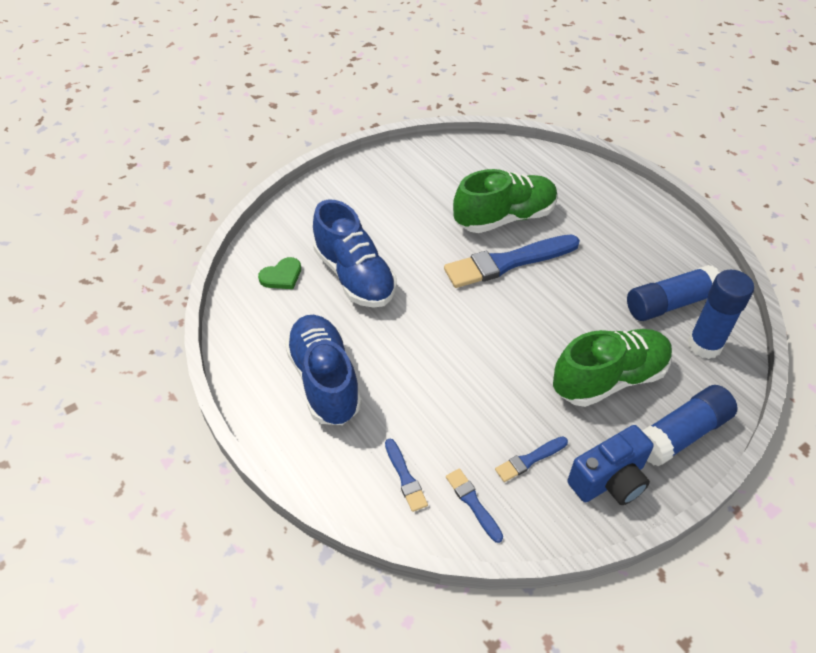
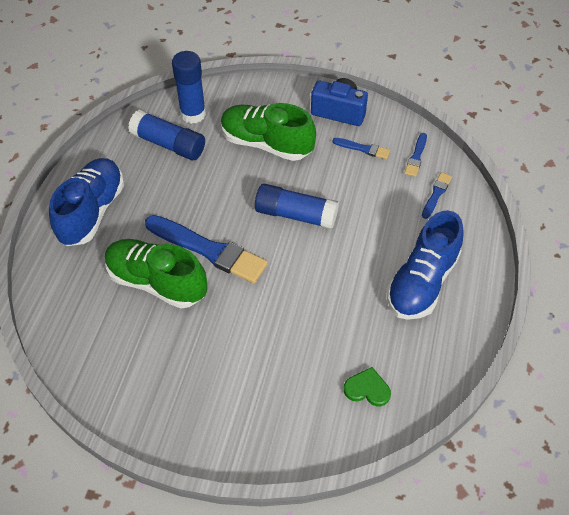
camera: 130 degrees left, 5 degrees up
blue shoe [313,199,397,308] -> blue shoe moved to [49,158,124,246]
blue glue stick [642,385,738,467] -> blue glue stick moved to [255,184,339,229]

